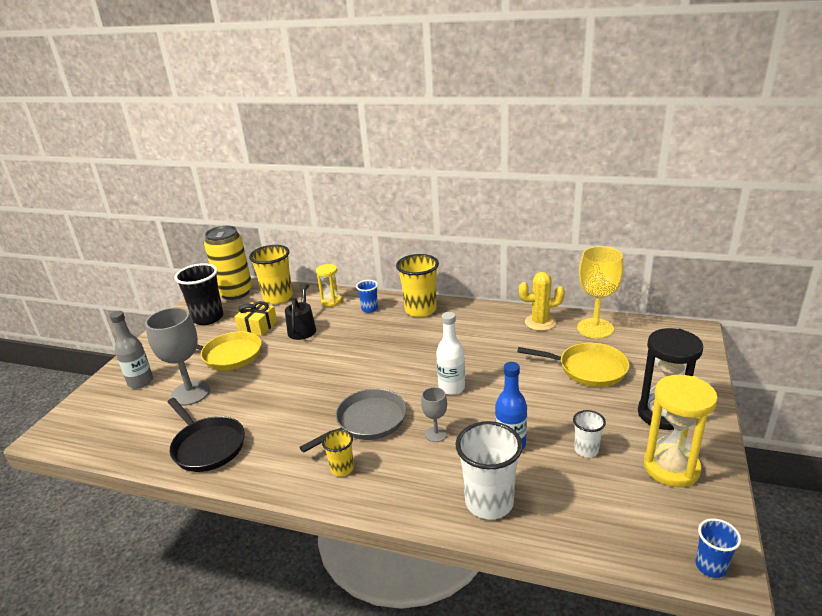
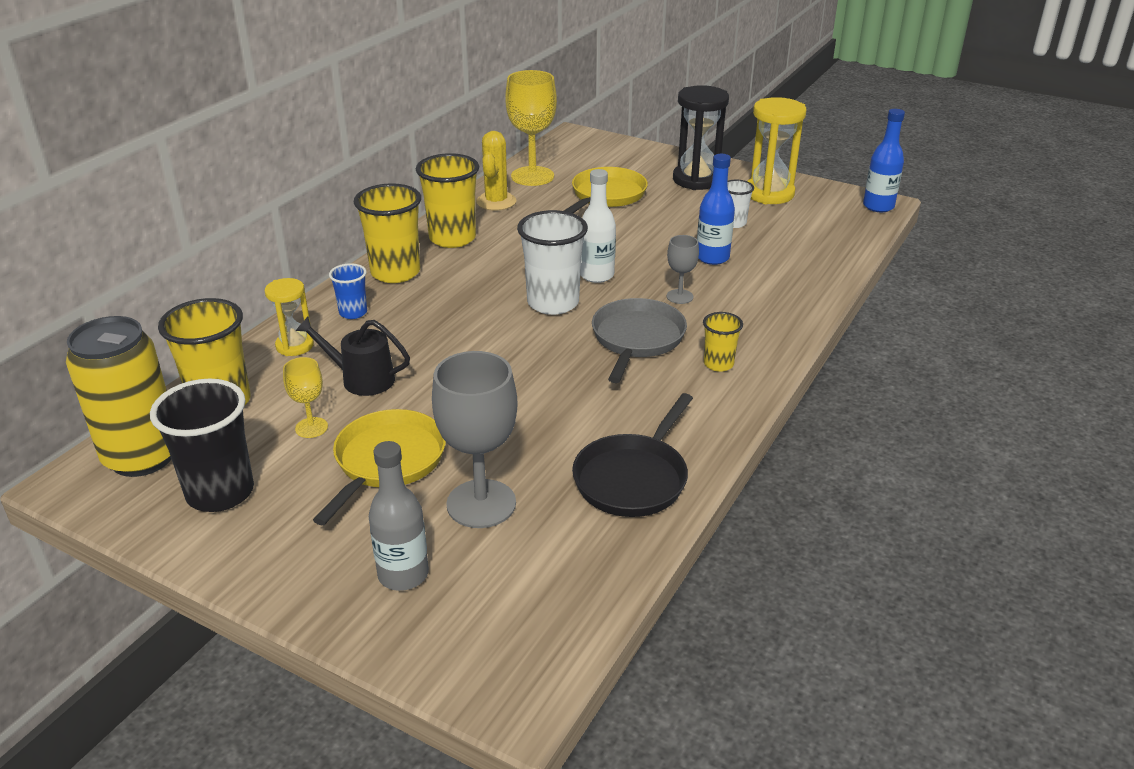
camera: 80 degrees left, 5 degrees up
black pan [167,398,245,472] -> black pan turned 150 degrees clockwise [572,393,693,517]
yellow gift [235,301,277,336] -> yellow goblet [283,357,328,438]
grey pan [299,389,406,452] -> grey pan turned 45 degrees clockwise [592,298,687,383]
white cup [455,421,523,519] -> white cup moved to [517,210,588,315]
blue cup [695,518,741,578] -> blue bottle [863,109,905,212]
none -> yellow cup [416,153,479,248]

